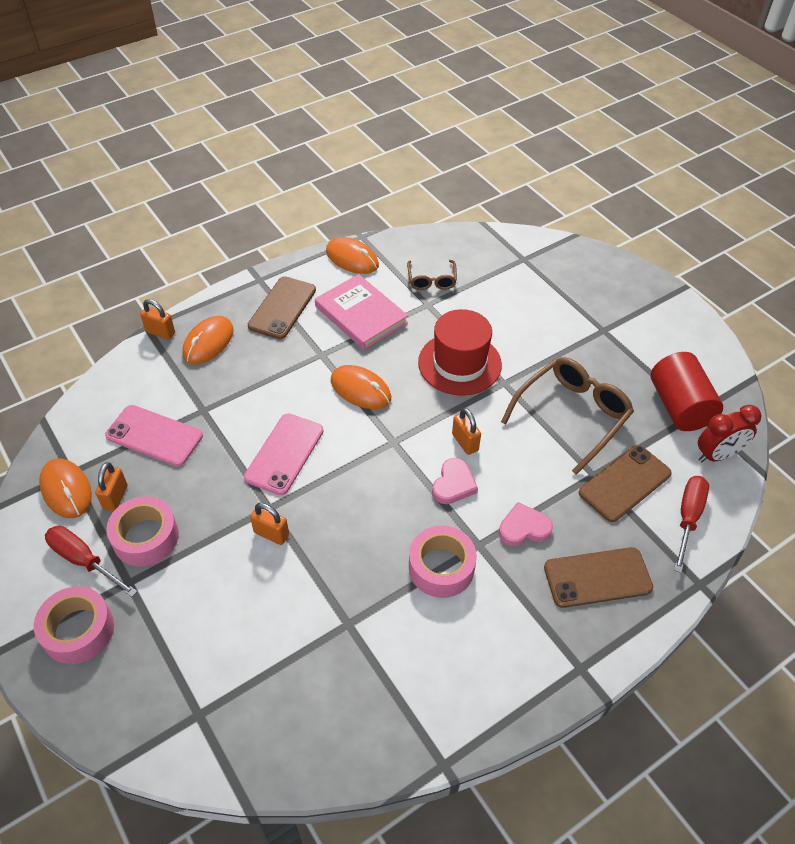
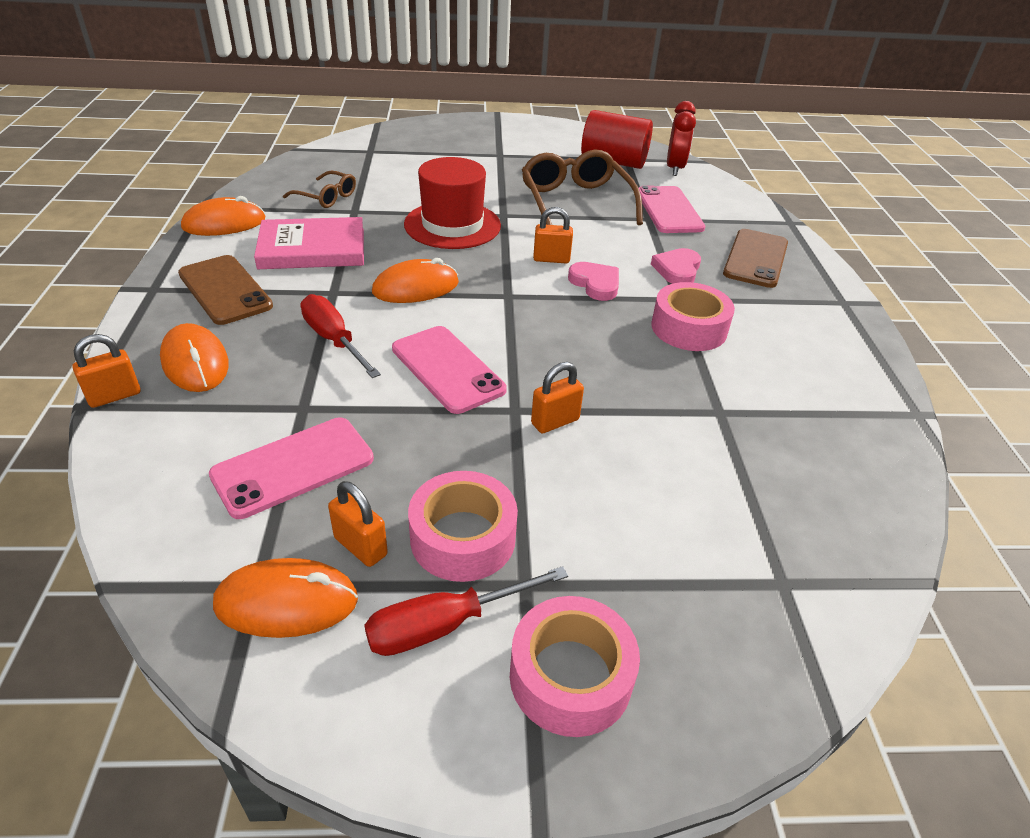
camera: 60 degrees left, 10 degrees down
brown phone [579,445,672,522] -> pink phone [639,186,705,233]
red screwdriver [674,476,709,573] -> red screwdriver moved to [301,294,381,378]

